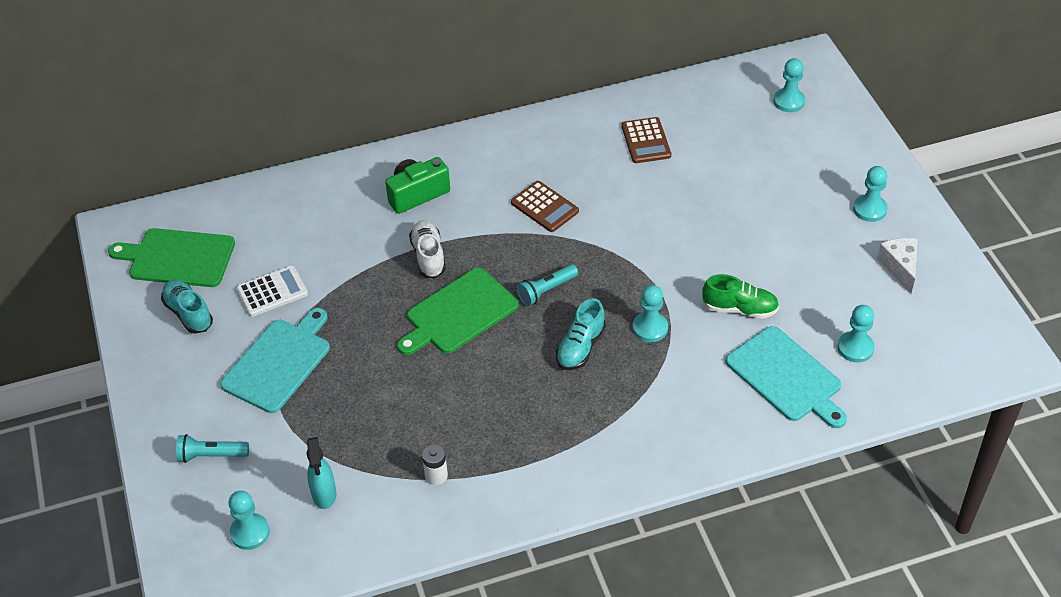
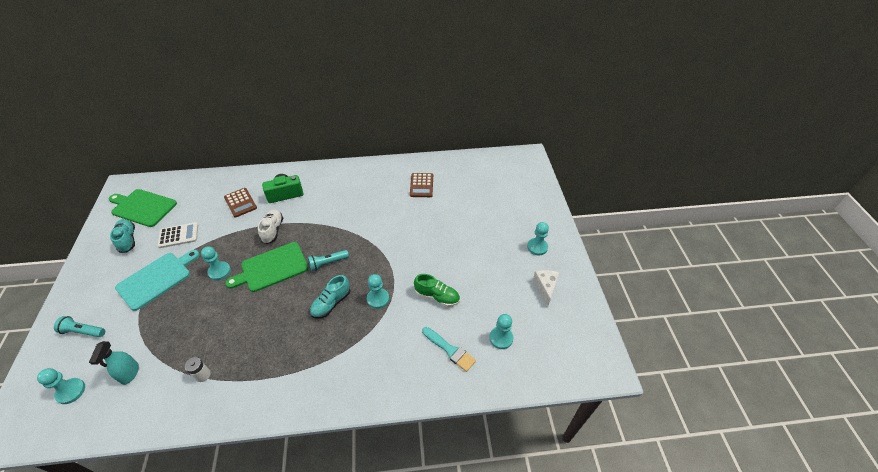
camera: 10 degrees right, 0 degrees up
brown calculator [511,181,579,232] -> brown calculator moved to [224,188,257,218]
turquoise cutting board [726,326,847,428] -> turquoise brush [422,327,476,372]
turquoise pawn [773,58,805,112] -> turquoise pawn moved to [201,247,231,281]

